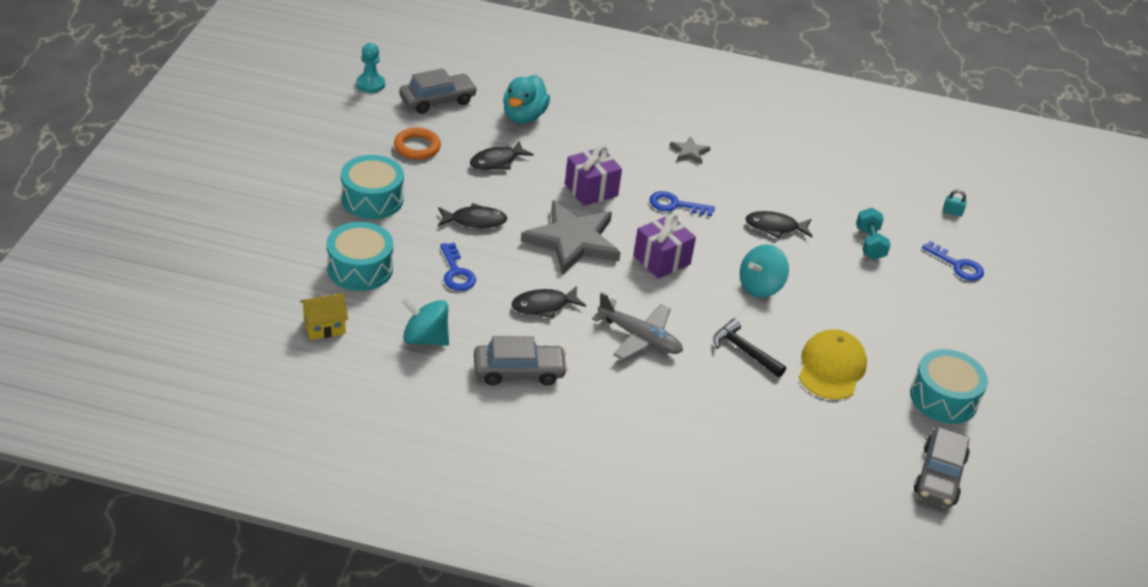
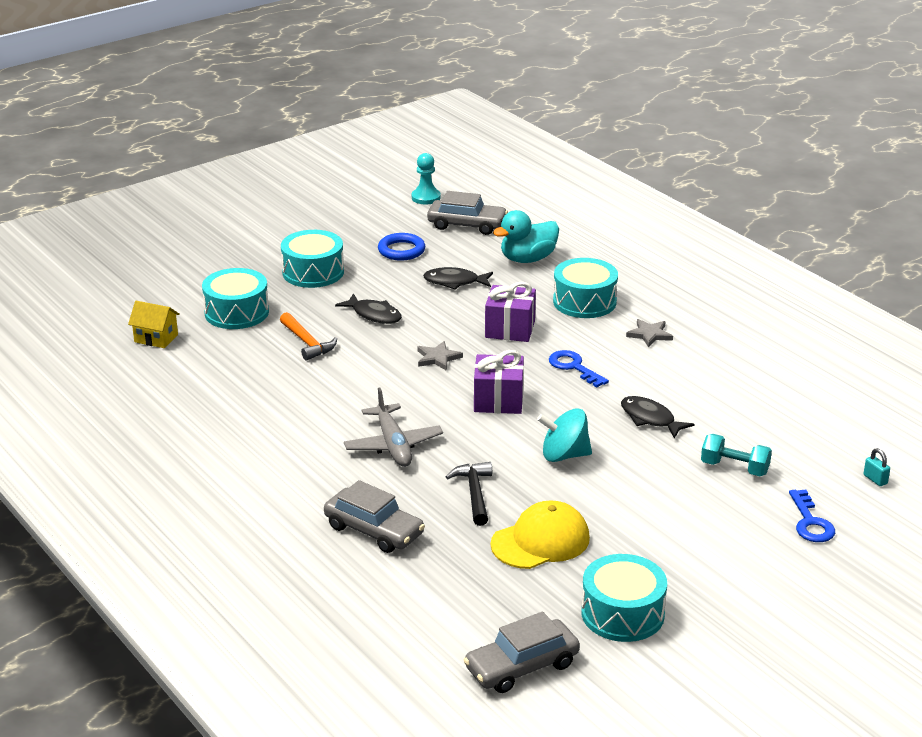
camera: 45 degrees right, 10 degrees down
orange ring [394,128,441,160] -> blue ring [378,233,425,261]
turquoise spinning top [402,297,449,346] -> none
blue key [440,243,476,291] -> orange hammer [280,312,337,361]
grey car [474,336,568,386] -> grey car moved to [324,480,425,553]
black fish [512,286,586,318] -> none
grey star [521,200,621,275] -> grey star [417,341,463,371], size x0.44
turquoise dumbbell [856,208,891,260] -> turquoise dumbbell turned 75 degrees clockwise [701,434,772,476]
none -> turquoise drum [553,258,618,318]

